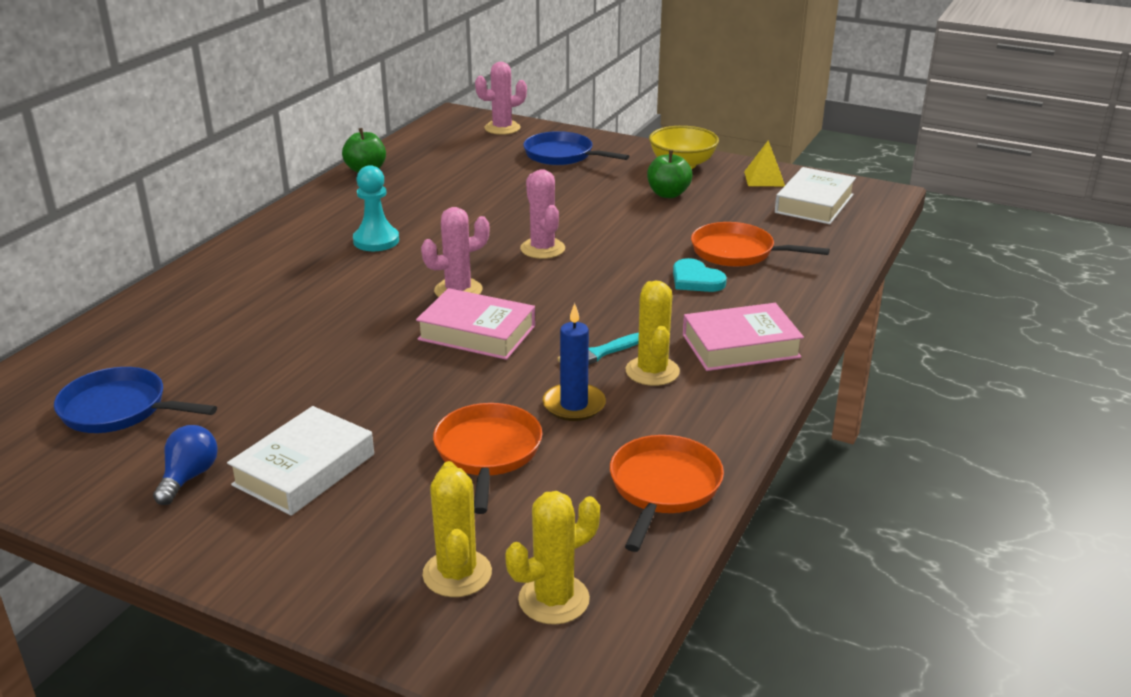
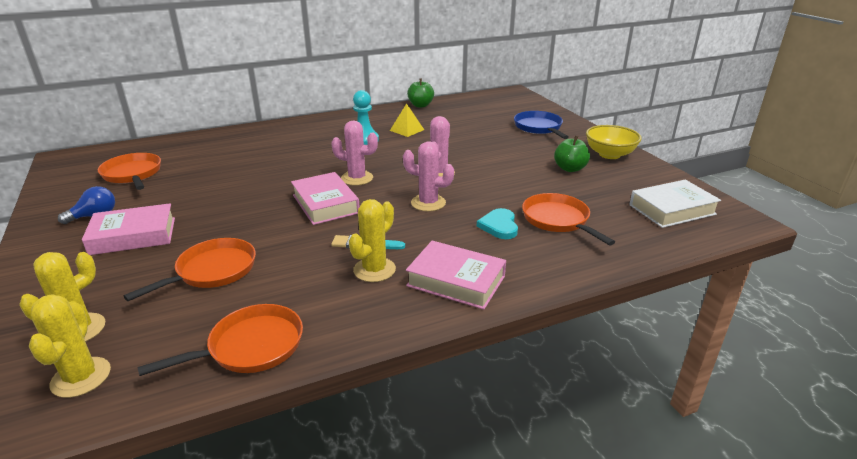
camera: 40 degrees right, 0 degrees up
blue pan [54,367,217,433] -> orange pan [98,153,161,190]
white book [227,406,374,516] -> pink book [82,203,175,255]
pink cactus [475,62,527,135] -> pink cactus moved to [403,141,454,211]
yellow cactus [505,491,600,625] -> yellow cactus turned 75 degrees clockwise [29,294,111,398]
blue candle [542,303,606,421] -> none
yellow pyramid [744,140,785,186] -> yellow pyramid moved to [390,103,424,137]

